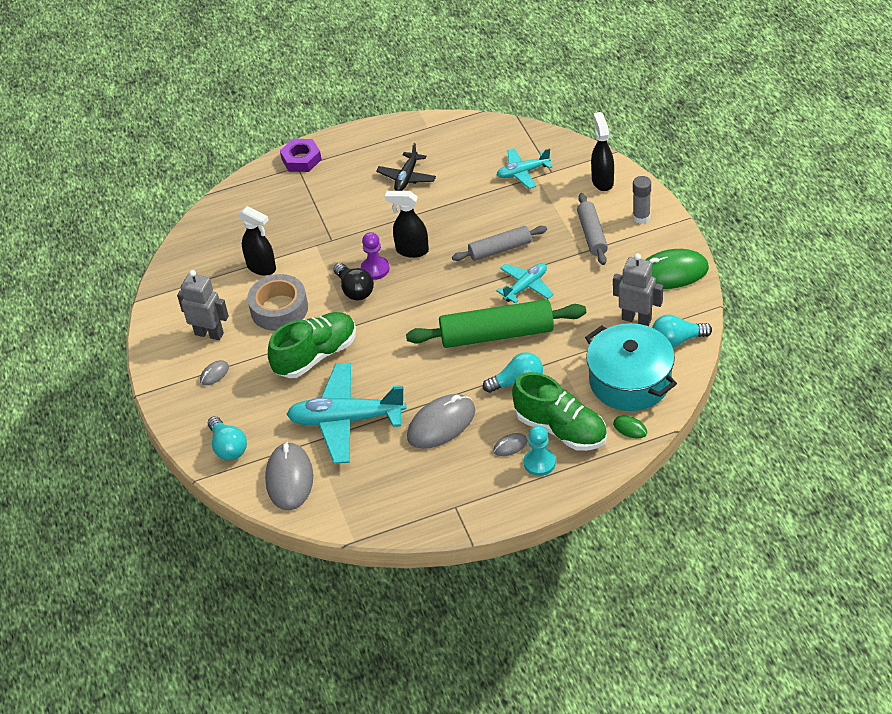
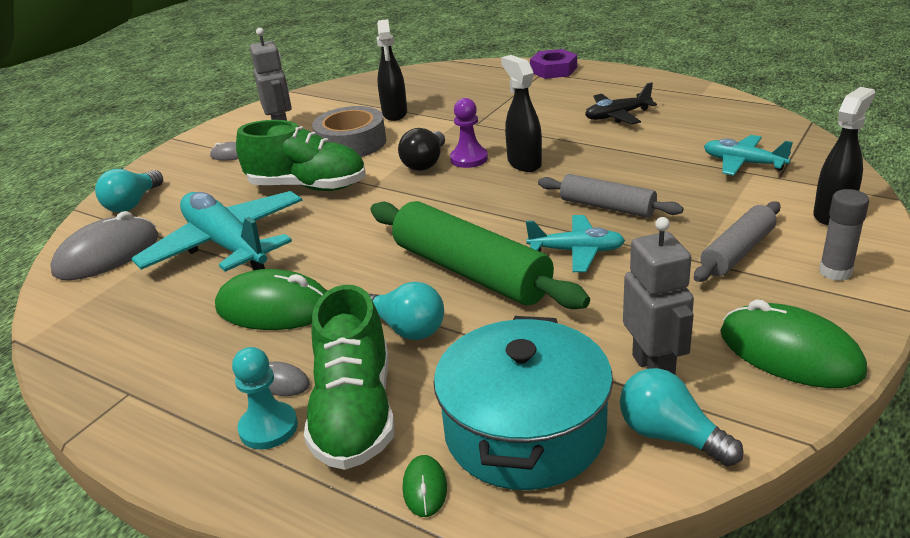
camera: 50 degrees right, 15 degrees down
grey mouse [407,394,475,449] -> green mouse [215,269,327,330]

